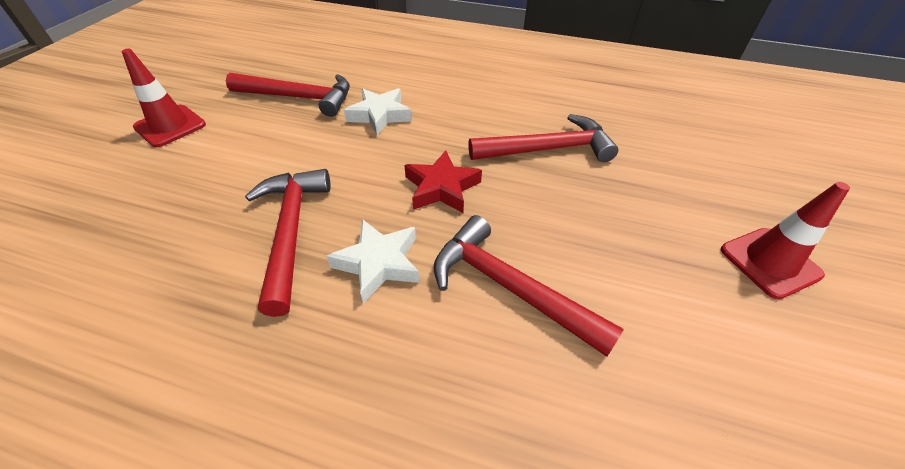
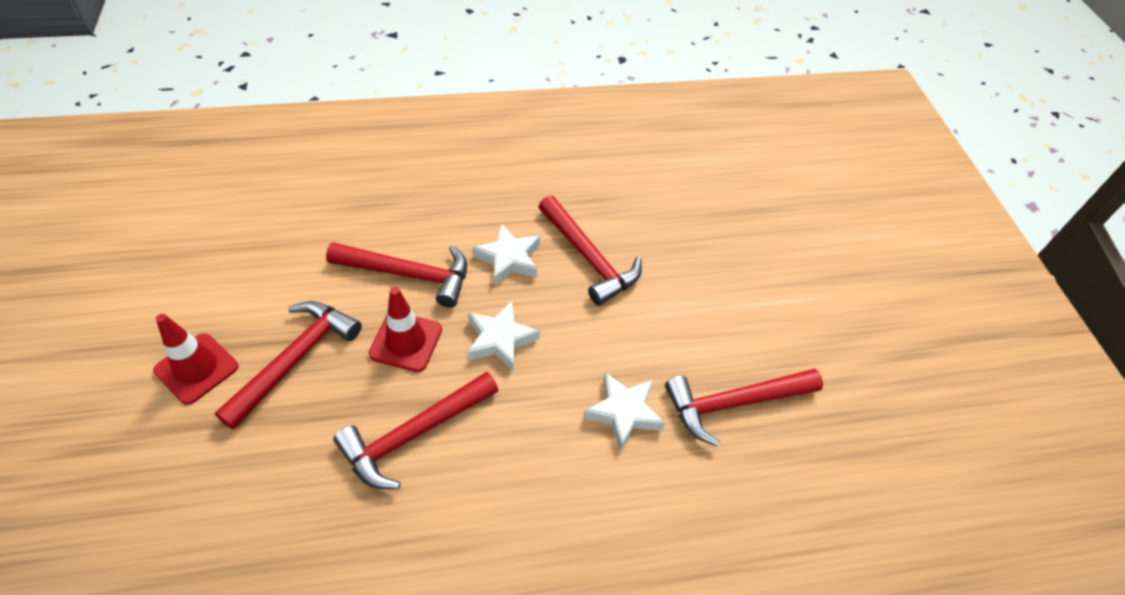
camera: 150 degrees right, 5 degrees up
red traffic cone [121,49,206,147] -> red traffic cone moved to [368,287,442,372]
red star [404,150,482,213] -> white star [467,301,540,371]
none -> red hammer [215,301,362,430]

